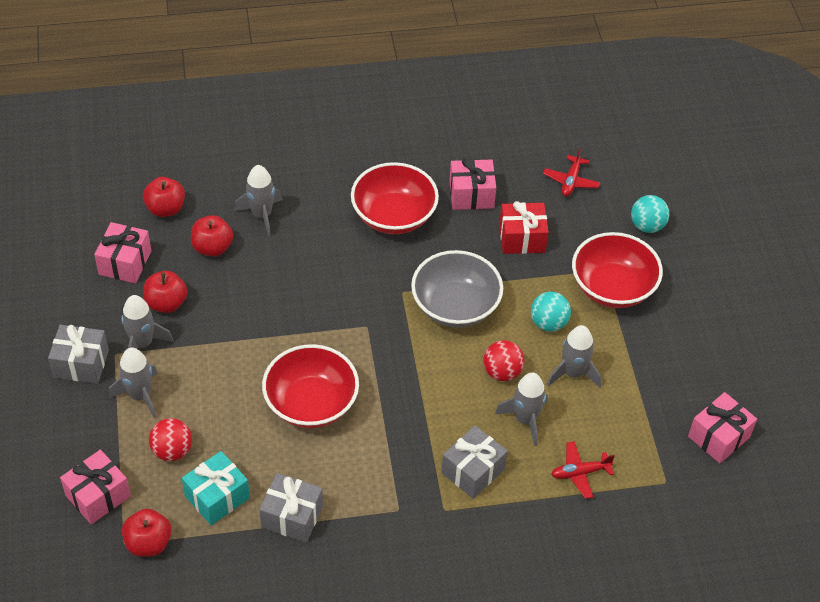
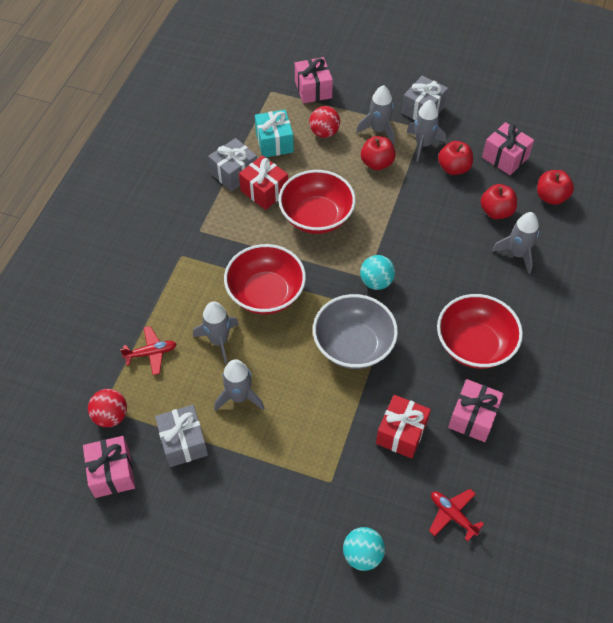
camera: 120 degrees right, 5 degrees up
red apple [122,509,172,557] -> red apple moved to [361,136,396,170]
grey gift [441,425,508,499] -> grey gift moved to [155,405,208,467]
red ball [483,340,524,381] -> red ball moved to [88,389,127,427]
turquoise ball [531,292,571,332] -> turquoise ball moved to [360,255,395,290]
red plane [551,441,615,499] -> red plane turned 60 degrees clockwise [120,326,176,375]
red bowl [572,232,663,308] -> red bowl moved to [224,244,306,314]
none -> red gift [239,155,288,210]

